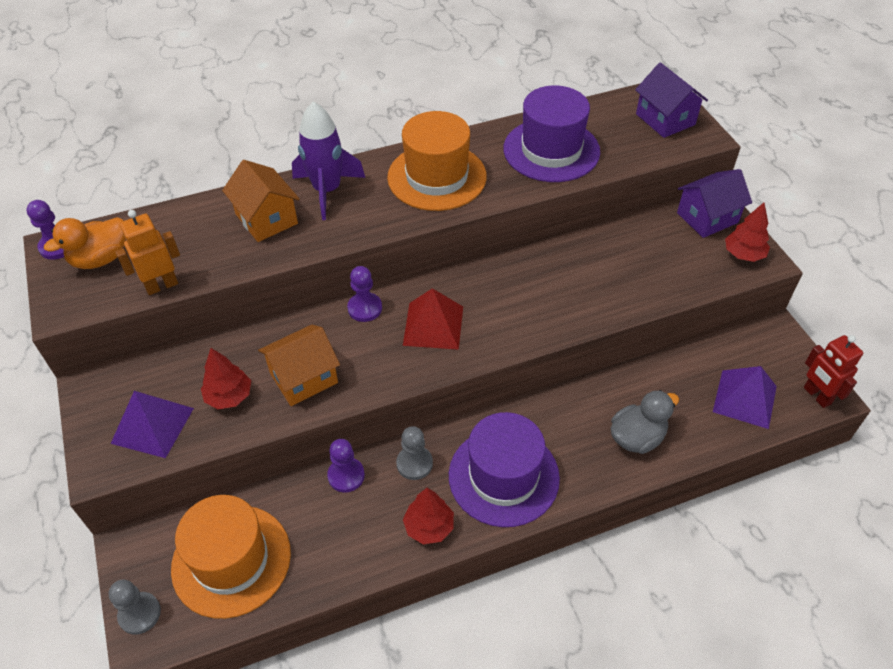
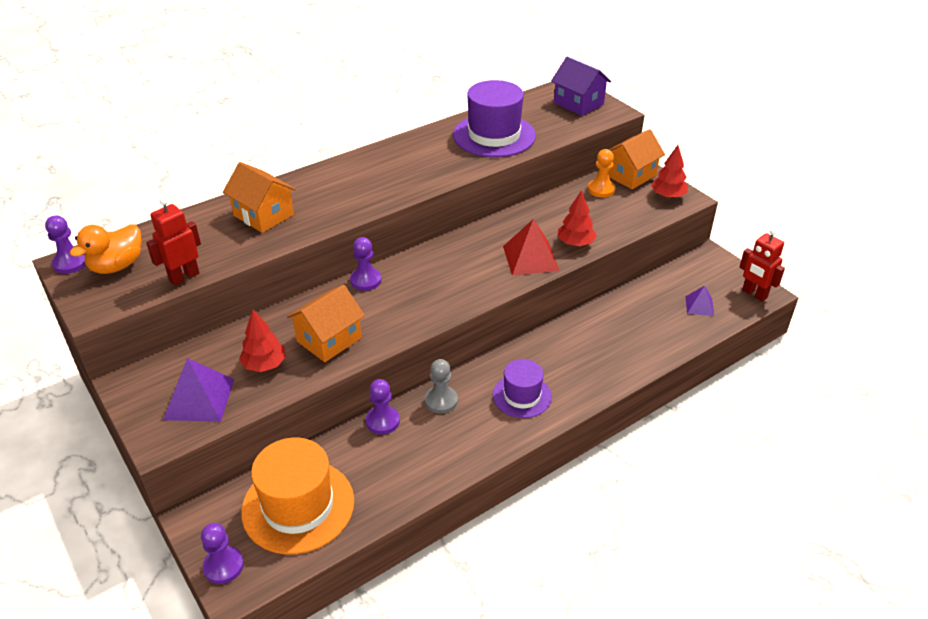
camera: 15 degrees left, 10 degrees down
grey pawn [109,580,161,635] -> purple pawn [201,523,244,584]
orange robot [116,210,180,295] -> red robot [146,198,201,286]
purple rocket [292,102,365,220] -> none
orange hat [387,111,487,211] -> none
red pyramid [403,288,463,350] -> red pyramid moved to [503,219,559,276]
red tree [403,488,454,544] -> red tree moved to [558,190,597,246]
purple hat [449,412,560,527] -> purple hat [493,359,552,418], size x0.60
grey duck [611,390,679,454] -> none
purple house [677,169,752,238] -> orange house [609,129,665,189]
purple pyramid [713,366,777,429] -> purple pyramid [685,285,714,316], size x0.57
none -> orange pawn [588,149,616,197]

